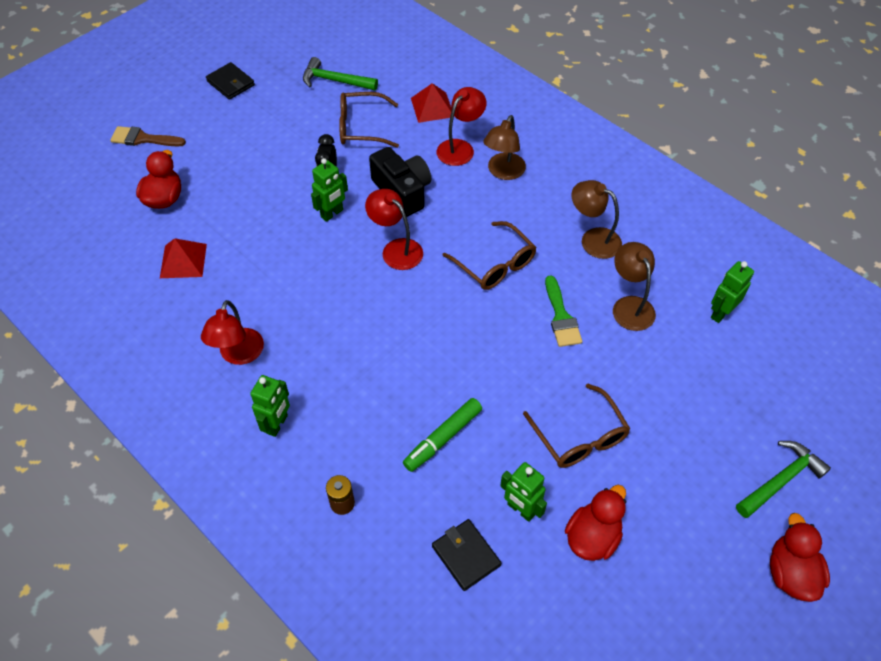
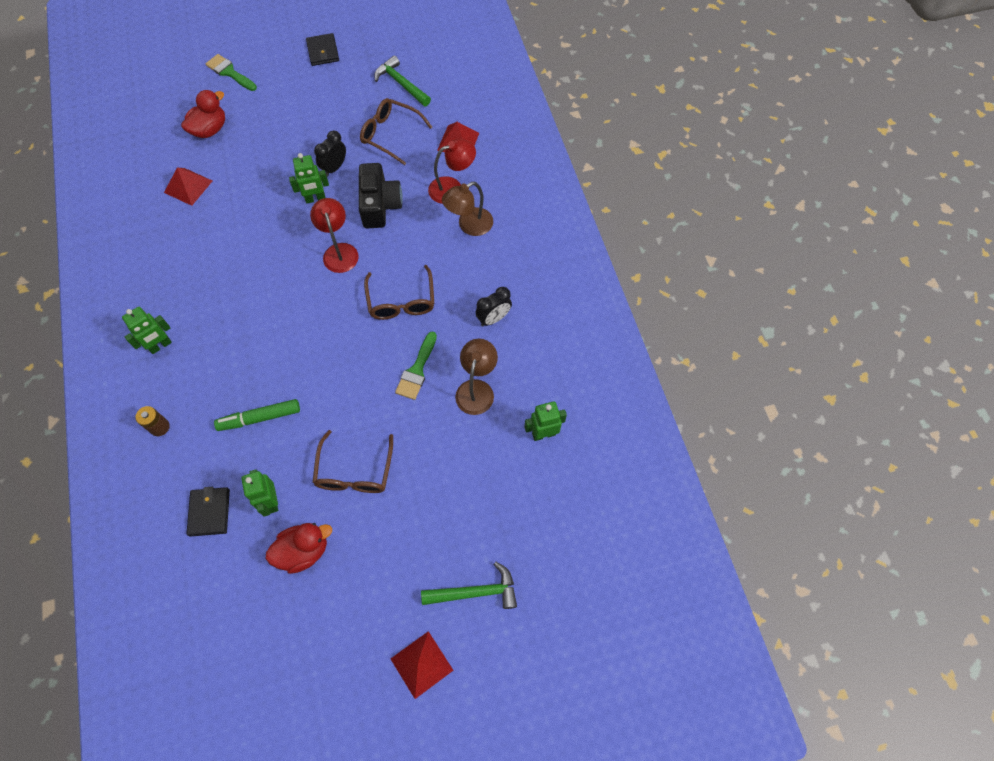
camera: 30 degrees right, 10 degrees up
brown brush [110,126,186,146] -> green brush [205,54,257,91]
red lamp [201,300,264,365] -> none
brown lamp [572,180,622,259] -> black clock [475,287,512,326]
red duck [770,513,830,602] -> red pyramid [391,631,453,699]

